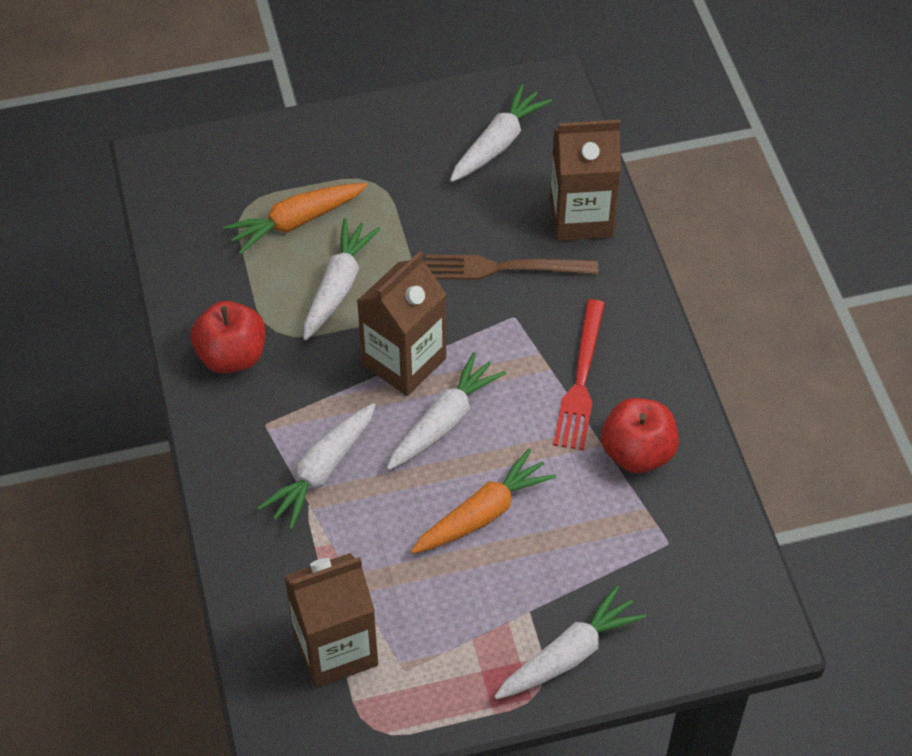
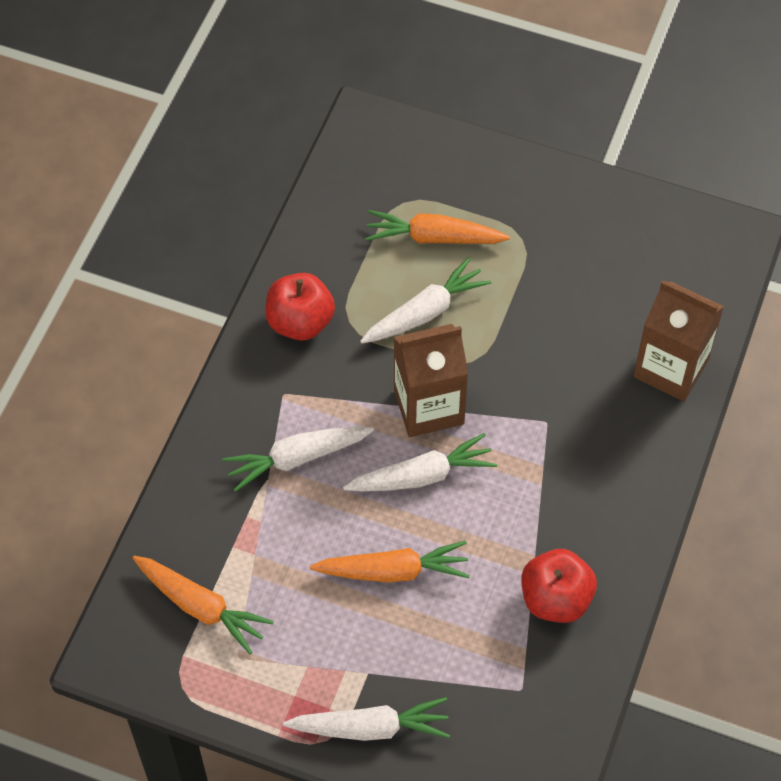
camera: 35 degrees right, 5 degrees up
brown carton [284,553,378,688] -> orange carrot [133,556,274,655]
brown fork [426,255,598,280] -> none
white carrot [450,84,552,182] -> none
red fork [553,299,605,450] -> none

